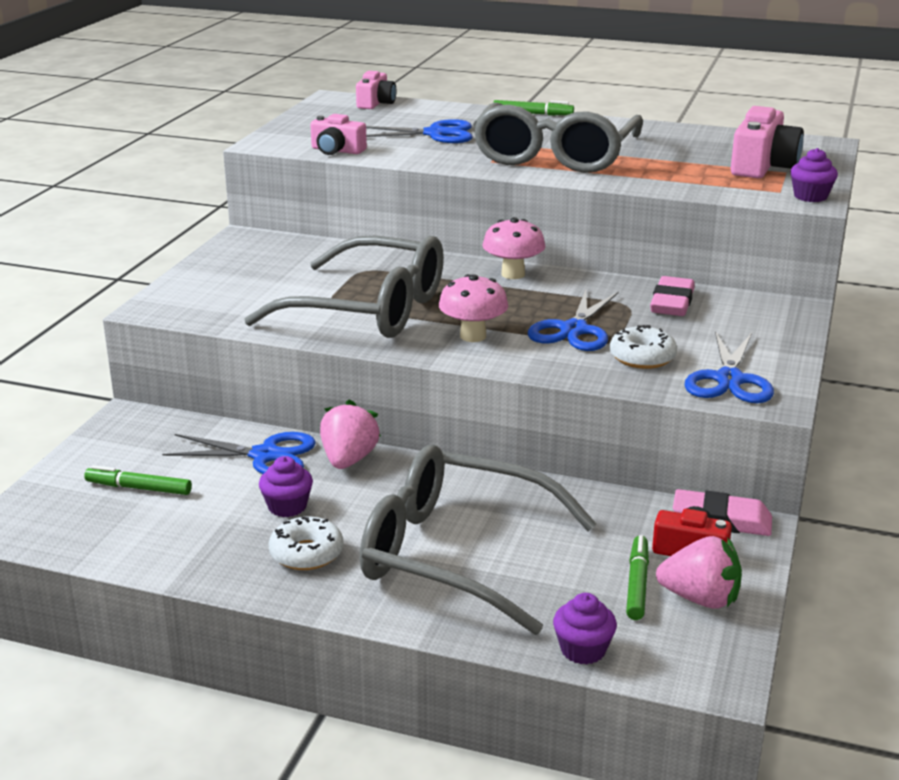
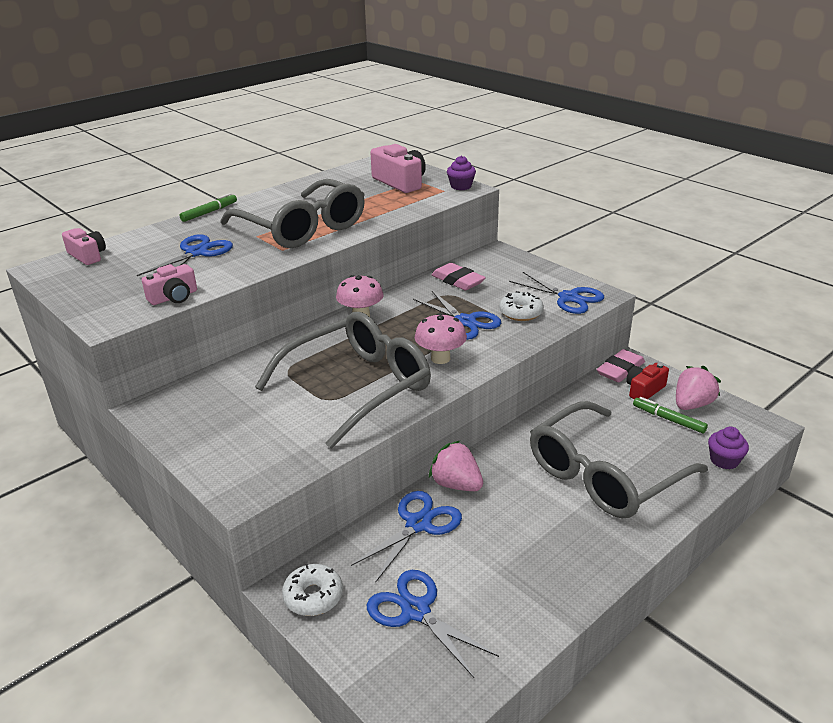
camera: 60 degrees left, 5 degrees up
green marker [84,465,192,495] -> blue scissors [367,570,499,678]
purple cupcake [259,456,313,517] -> none
white donut [268,517,343,570] -> white donut moved to [282,564,343,616]

